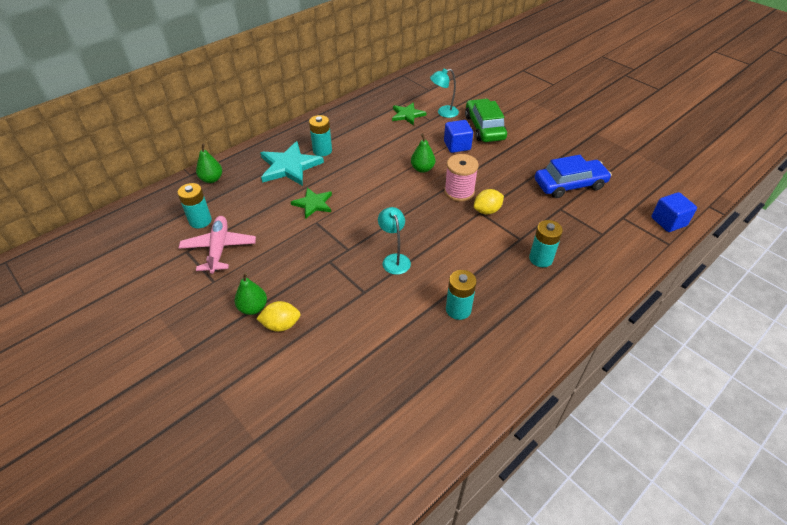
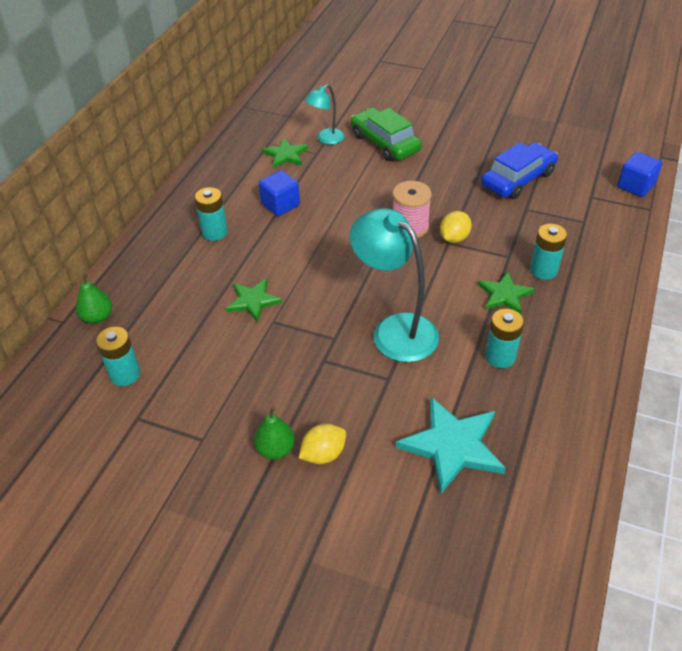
camera: 25 degrees left, 0 degrees up
pink plane [179,216,256,274] -> none
turquoise star [260,141,324,186] -> turquoise star moved to [396,397,505,494]
turquoise lamp [378,207,411,275] -> turquoise lamp [350,208,439,362], size x1.86
green pear [411,133,435,173] -> none
blue cube [444,120,473,153] -> blue cube moved to [259,170,300,216]
none -> green star [478,271,535,314]

